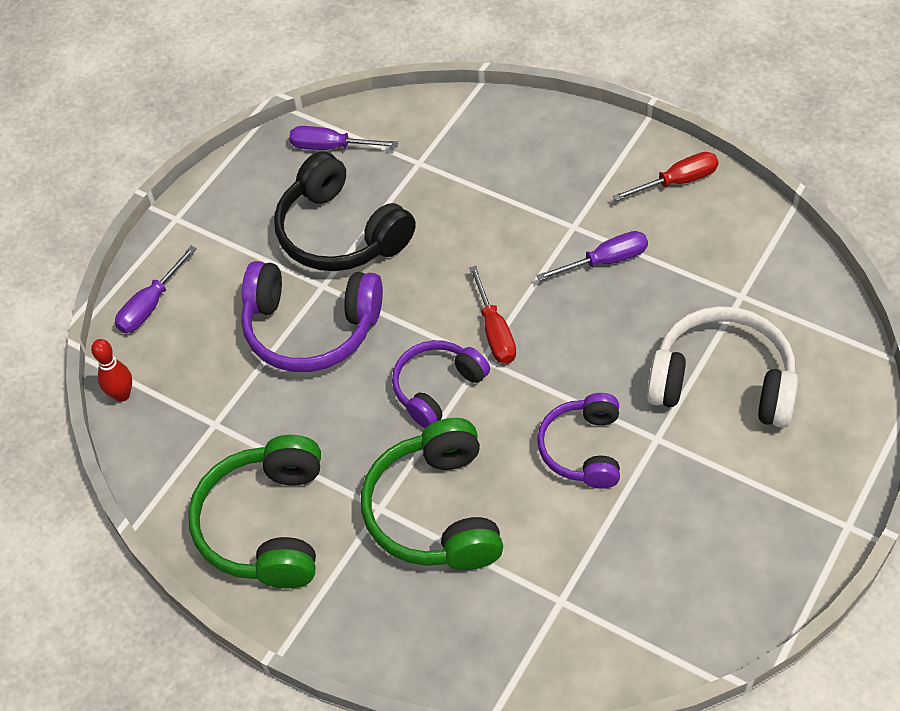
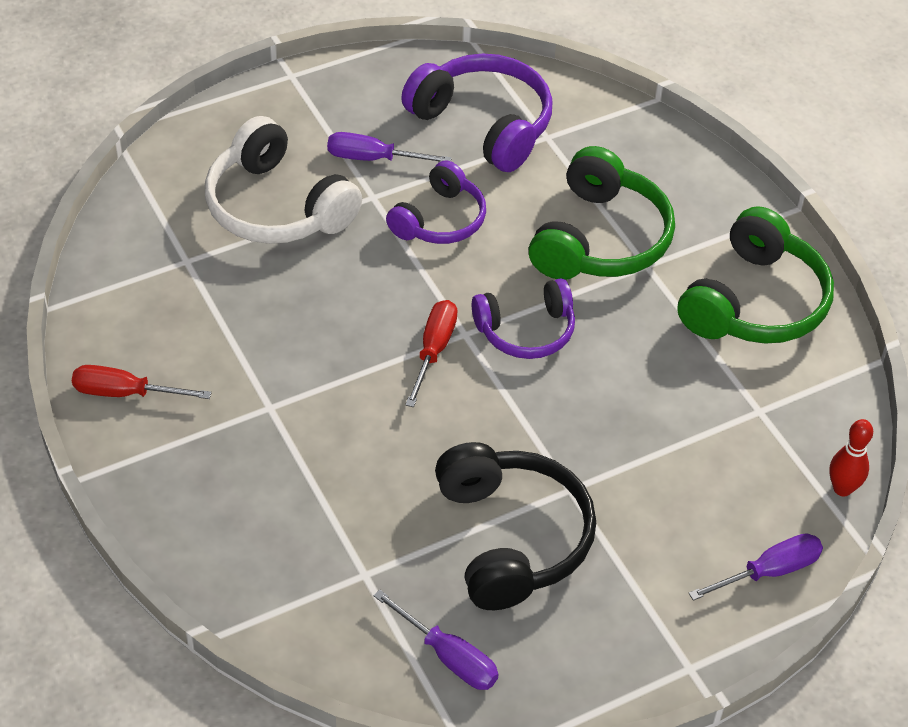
camera: 155 degrees left, 5 degrees down
purple headphones [241,261,383,372] -> purple headphones moved to [401,53,553,172]
purple screwdriver [536,231,648,281] -> purple screwdriver moved to [327,132,452,162]

